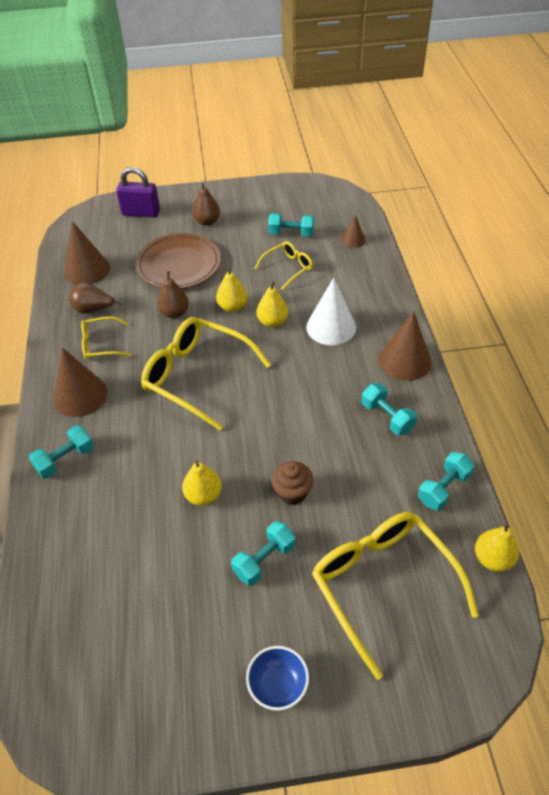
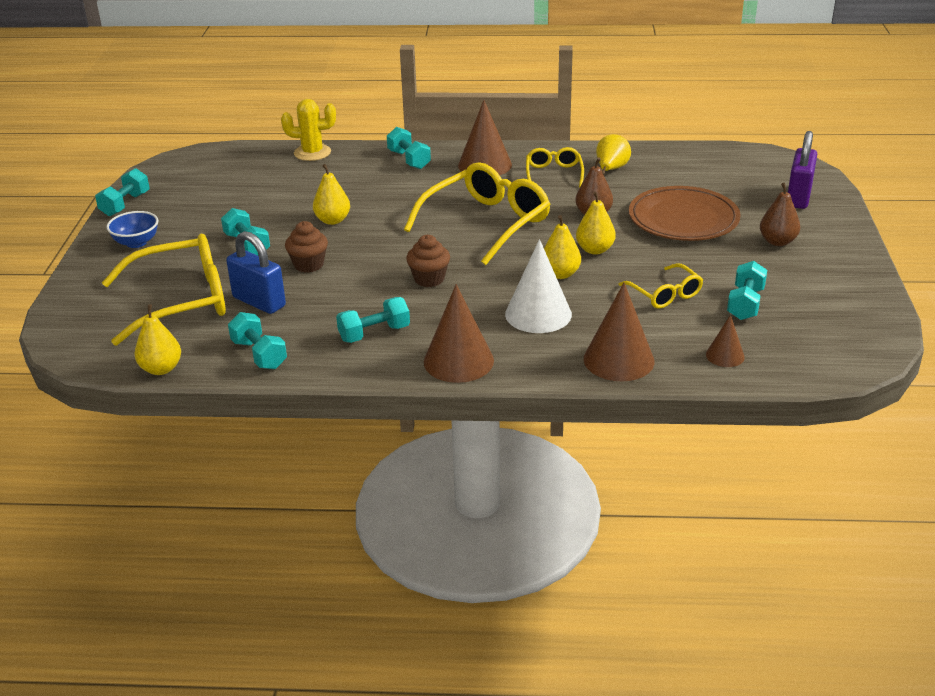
camera: 100 degrees right, 15 degrees down
brown cone [64,221,110,285] -> brown cone moved to [584,283,655,381]
brown pear [69,282,122,314] -> yellow pear [596,134,631,175]
none -> turquoise dumbbell [95,168,149,216]
none -> blue padlock [226,231,286,314]
none -> yellow cactus [281,99,336,161]
none -> brown cupcake [406,235,450,287]

